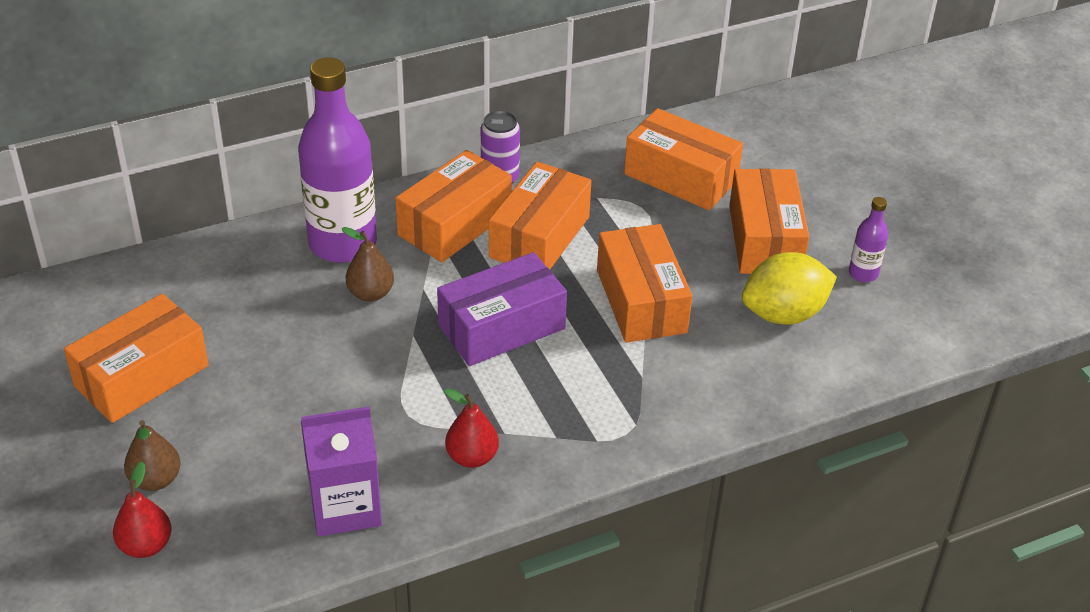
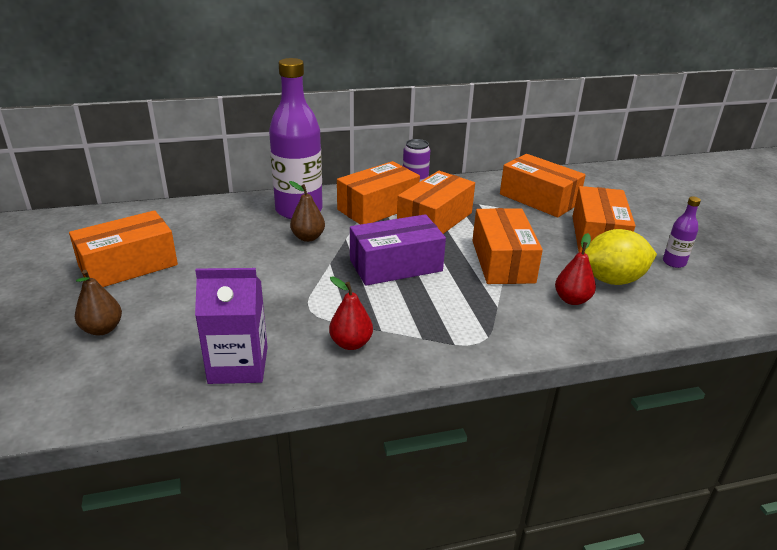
camera: 10 degrees right, 10 degrees down
red pear [113,462,172,558] -> red pear moved to [555,233,596,305]

